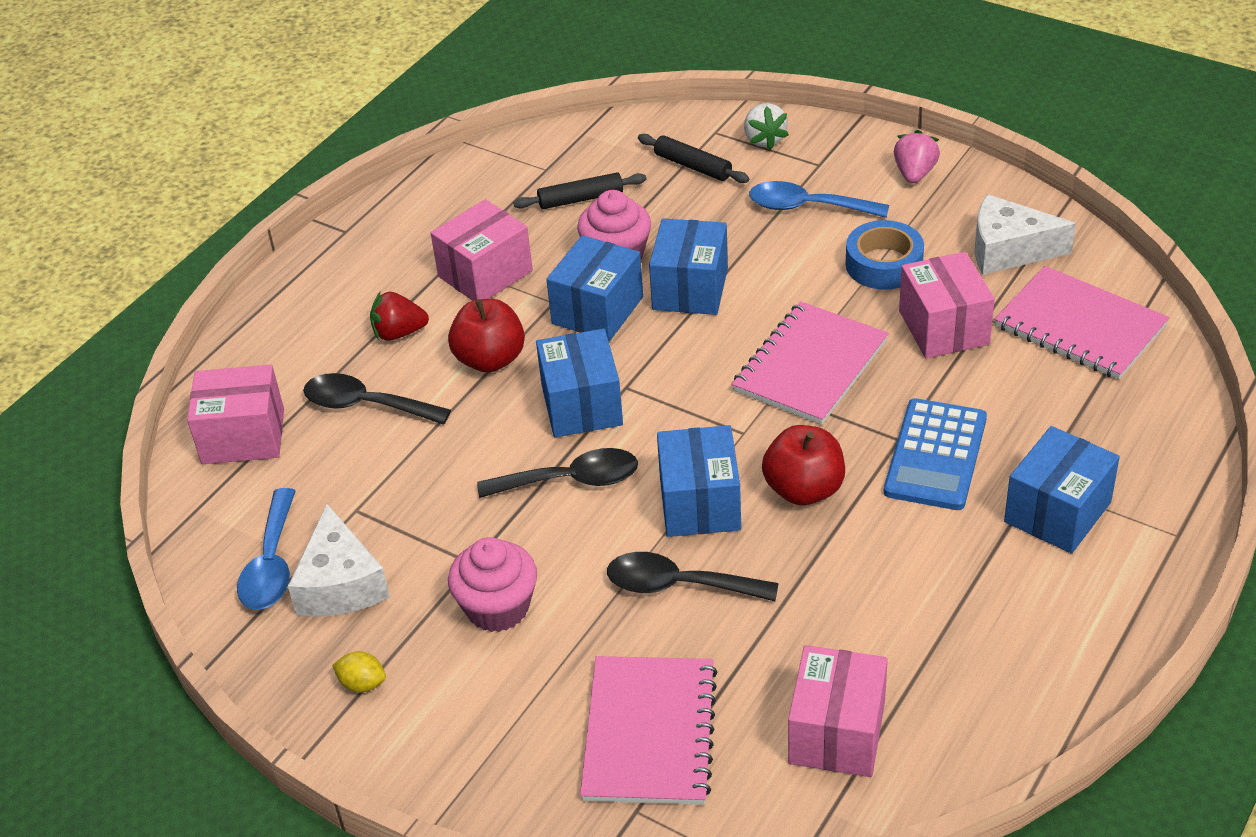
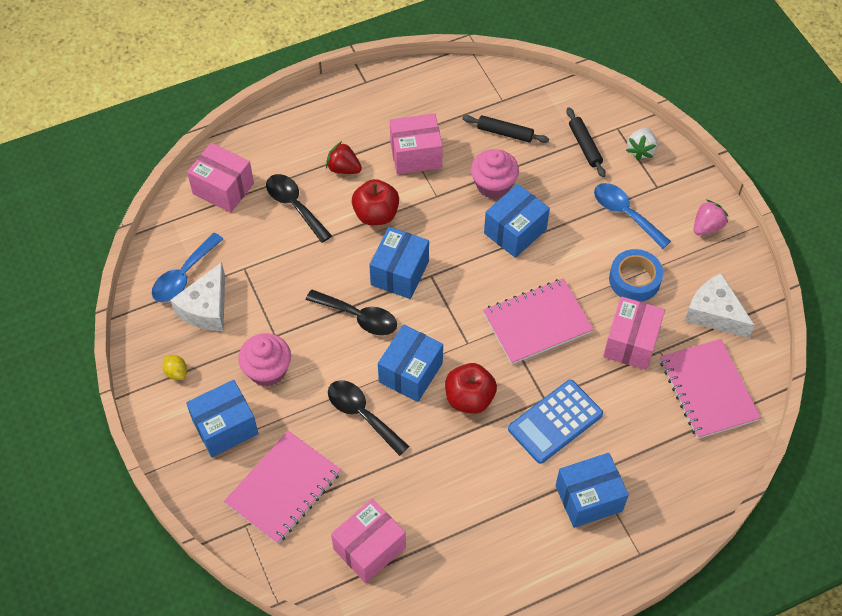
camera: 30 degrees right, 15 degrees up
blue box [546,235,643,341] -> blue box moved to [186,380,258,457]

